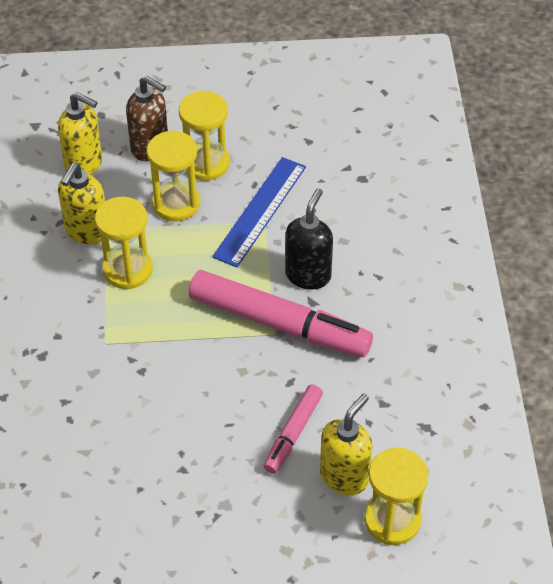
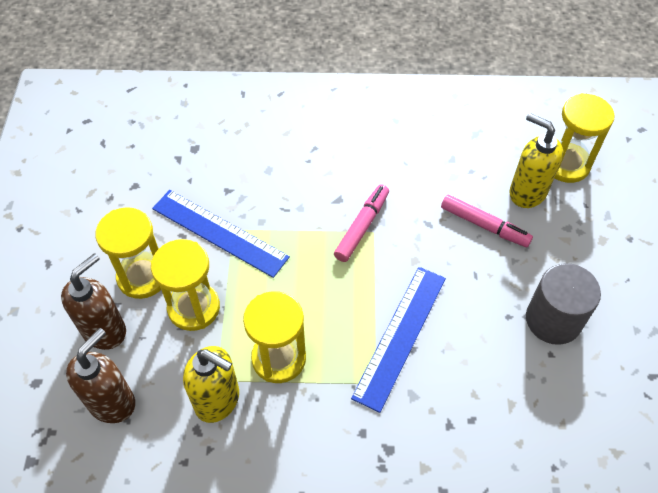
camera: 85 degrees left, 5 degrees up
yellow soap dispenser [58,92,102,175] -> brown soap dispenser [66,328,135,423]
pink marker [189,270,373,357] -> pink marker [334,184,389,262], size x0.52
black soap dispenser [285,188,333,290] -> none
none -> blue ruler [351,267,446,413]
none -> grey cylinder [526,263,601,345]

